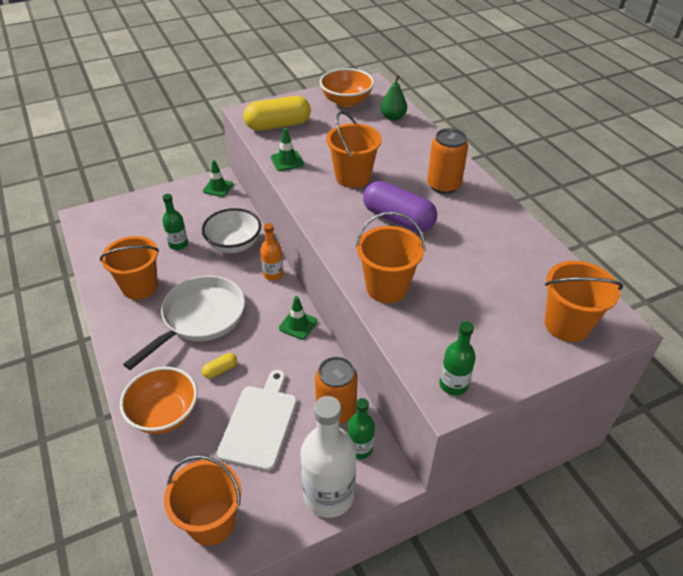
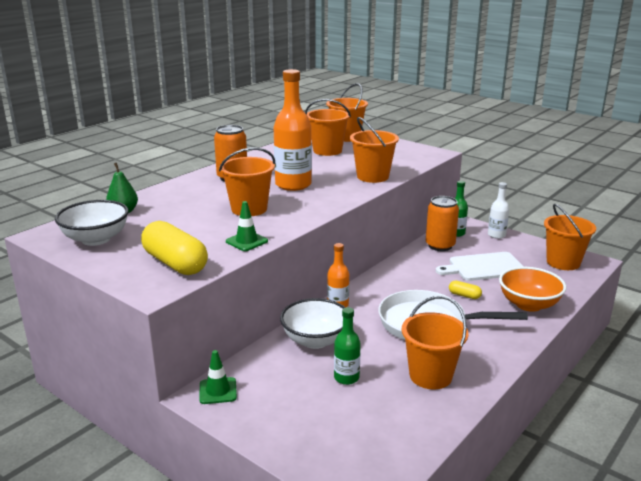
camera: 115 degrees left, 20 degrees down
green traffic cone [279,296,317,340] -> none
white bottle [300,396,356,518] -> white bottle [488,182,509,239], size x0.54
orange bowl [320,68,374,107] -> white bowl [55,200,129,246]
purple capsule [363,181,437,232] -> orange bottle [273,69,312,191]
green bottle [439,321,476,396] -> none
none -> orange bucket [305,99,351,156]

